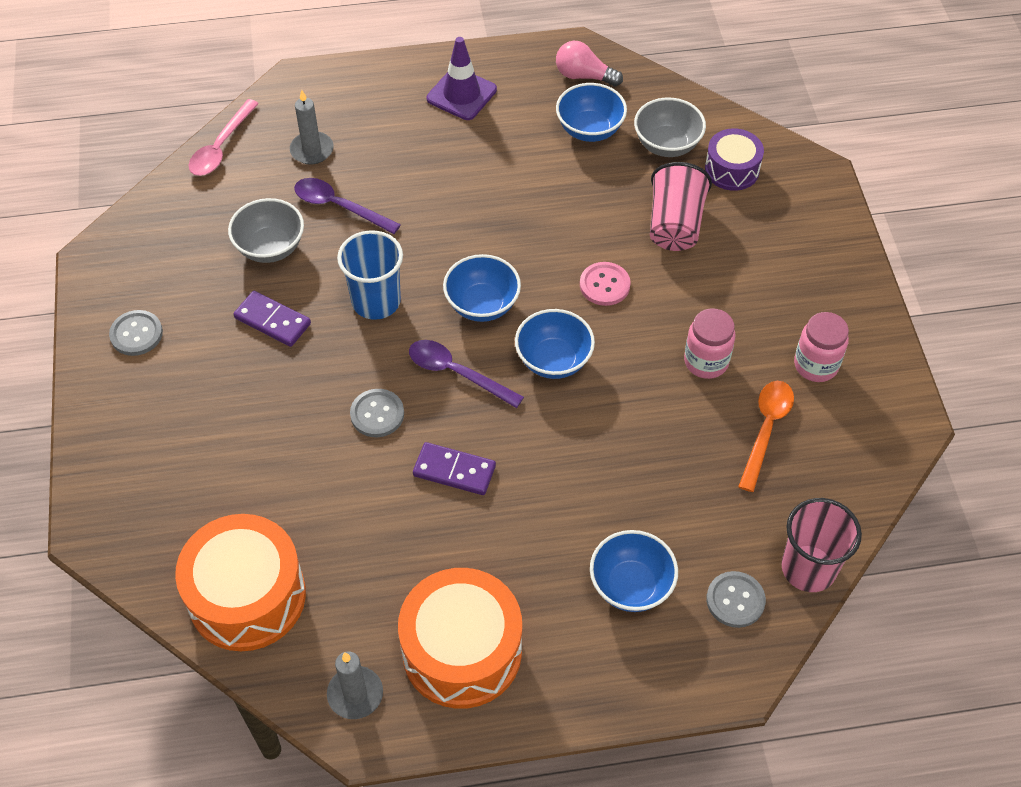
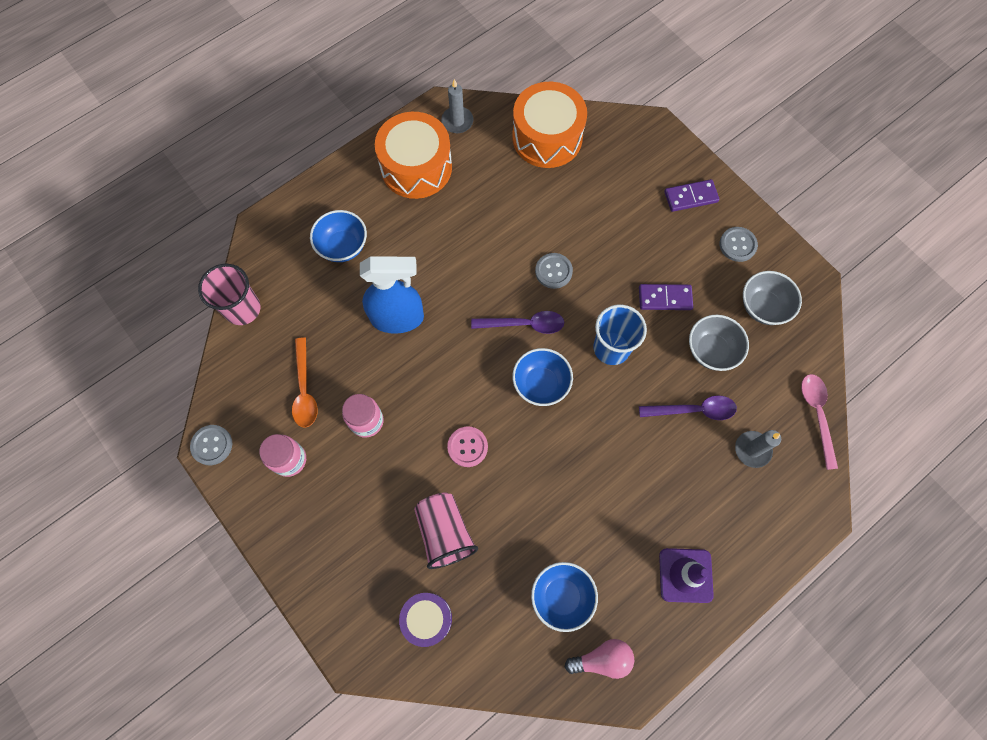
camera: 150 degrees right, 15 degrees up
purple domino [413,442,496,495] -> purple domino moved to [664,179,719,212]
blue bowl [515,309,595,379] -> none
grey bowl [634,98,706,157] -> grey bowl moved to [743,271,802,325]
grey button [706,571,766,628] -> grey button moved to [190,425,232,465]
none -> blue spray bottle [360,256,424,334]

